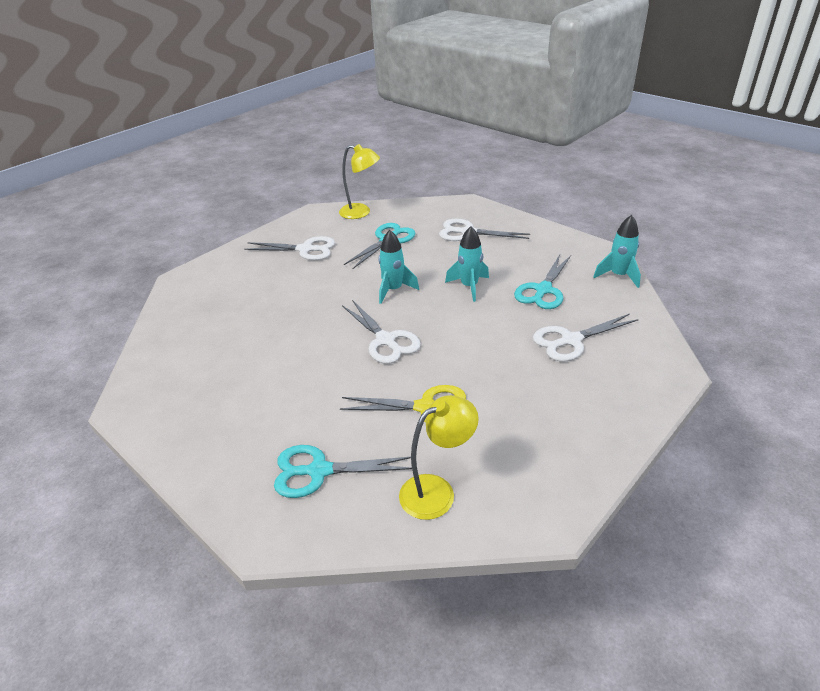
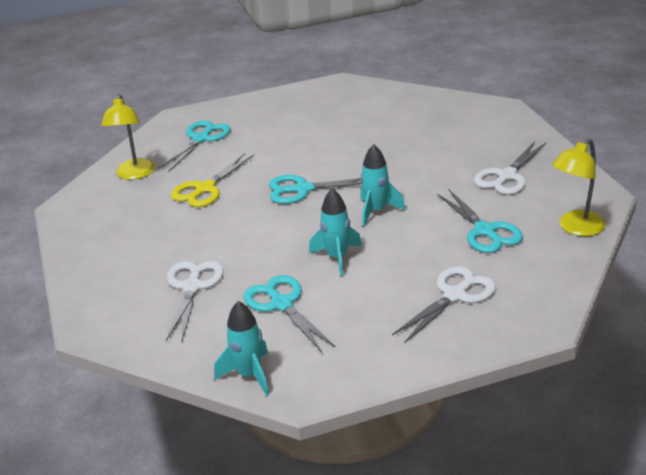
camera: 120 degrees right, 5 degrees down
white scissors [342,300,421,364] -> turquoise scissors [269,175,362,204]

